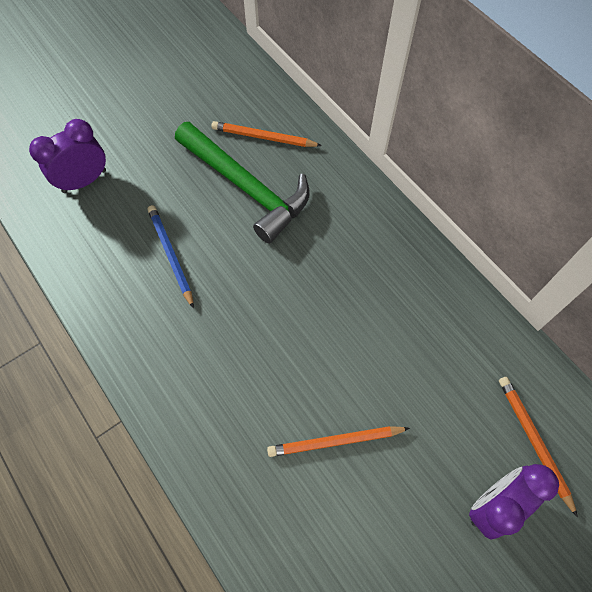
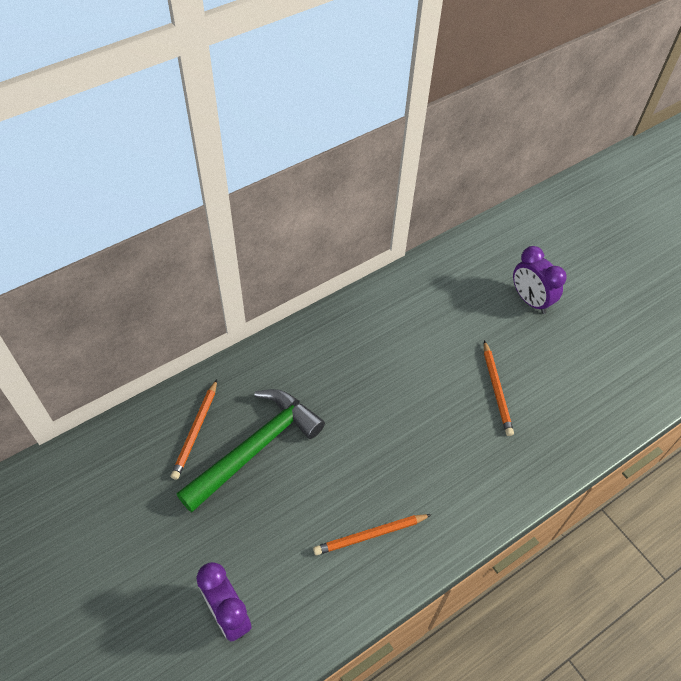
camera: 90 degrees left, 10 degrees down
blue pencil [147,205,194,309] -> none
orange pencil [499,377,578,517] -> orange pencil moved to [313,514,432,555]

